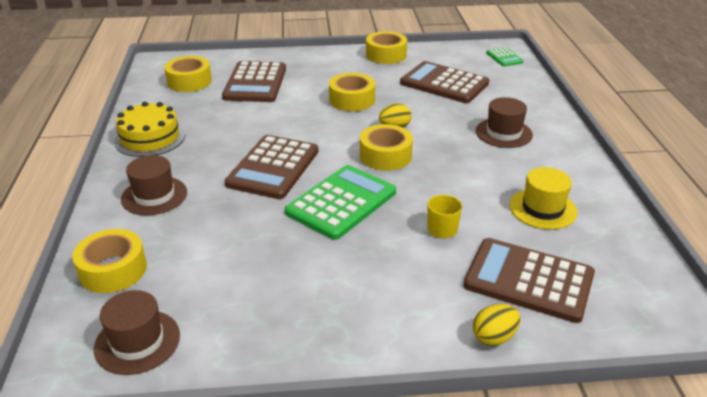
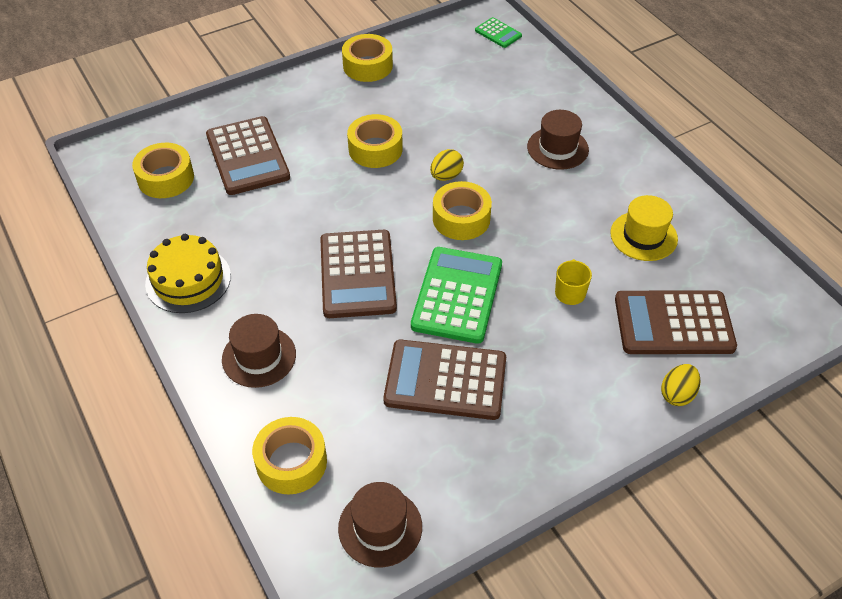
camera: 25 degrees left, 15 degrees up
brown calculator [400,61,489,103] -> brown calculator moved to [383,340,506,420]

